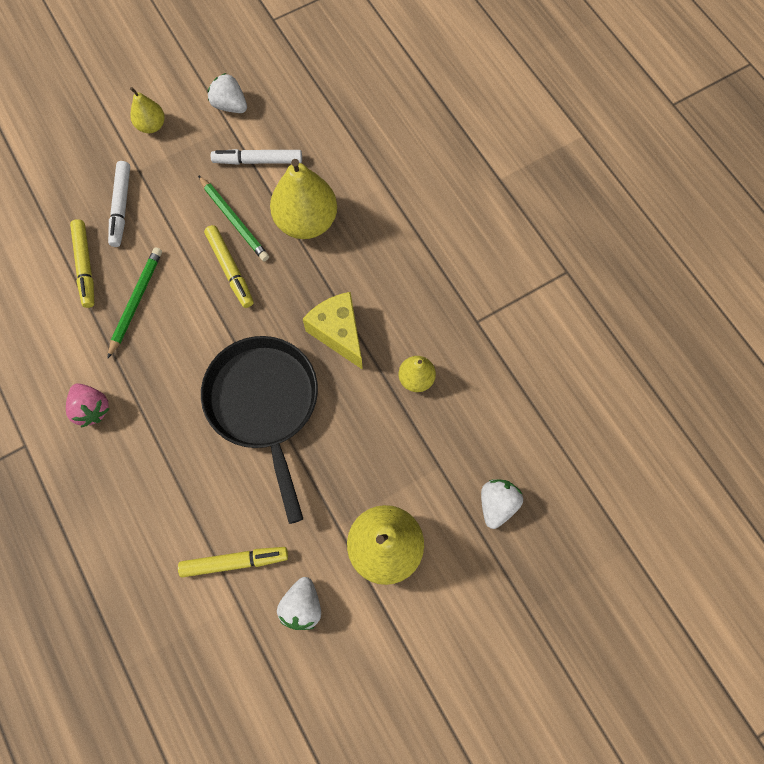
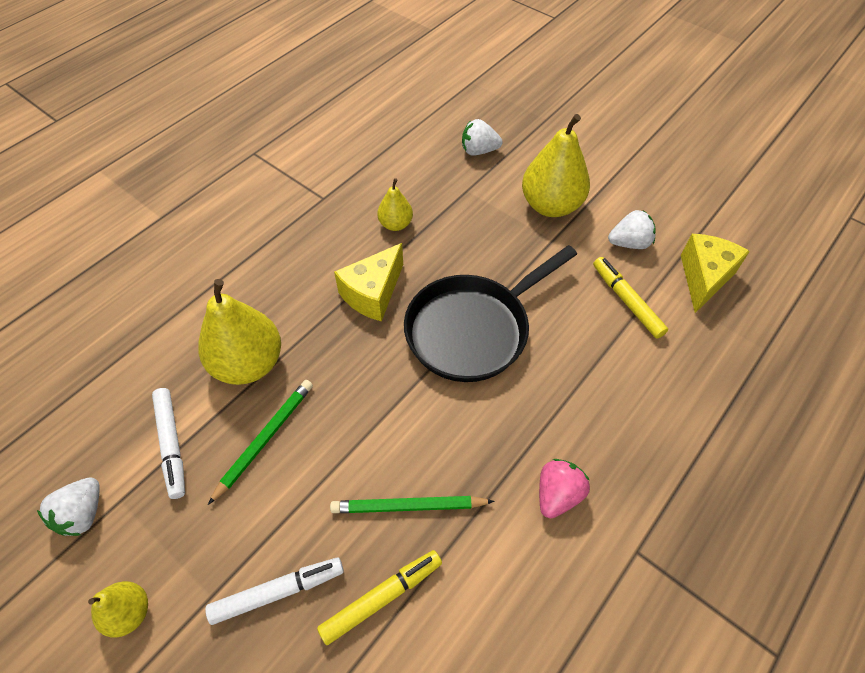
camera: 110 degrees left, 15 degrees down
yellow marker [204,225,254,308] -> none
none -> yellow cheese [681,234,750,313]

